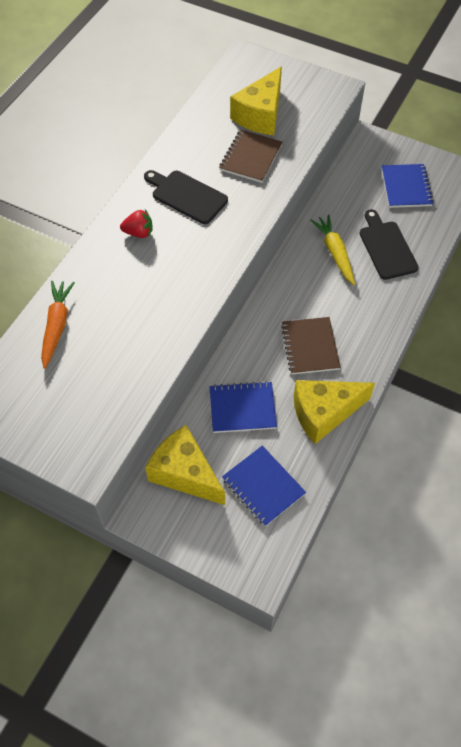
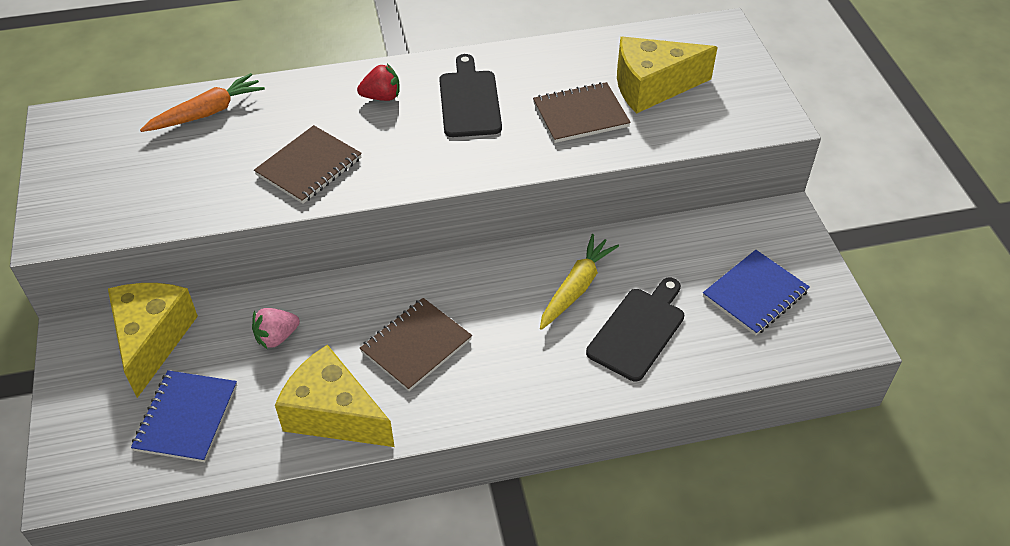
camera: 50 degrees right, 10 degrees down
red strawberry [120,209,153,238] -> red strawberry turned 60 degrees counterclockwise [357,64,400,101]
blue notebook [210,381,277,433] -> pink strawberry [252,308,300,350]
none -> brown notebook [254,125,362,204]

